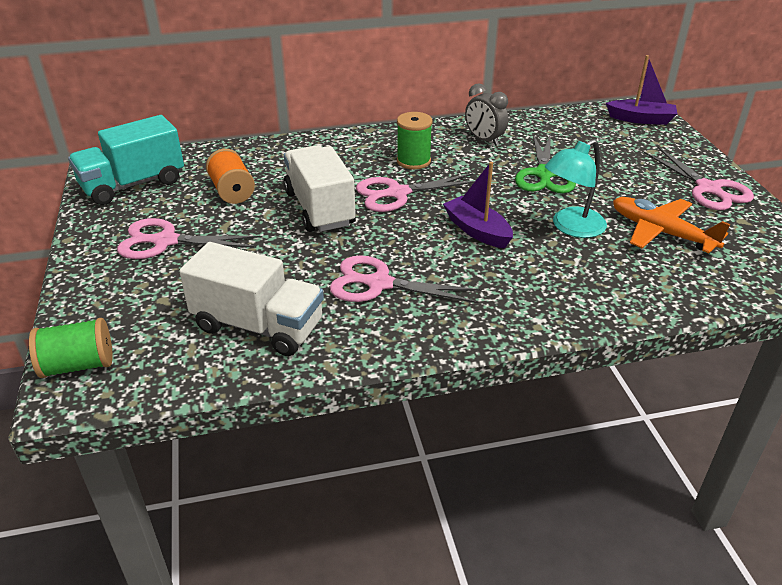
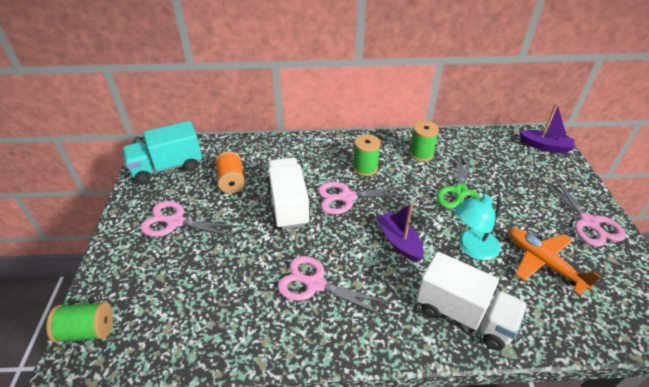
camera: 10 degrees right, 5 degrees up
white truck [179,242,324,356] -> white truck moved to [416,252,527,351]
grey clock [465,83,508,146] -> green spool [409,121,439,162]

